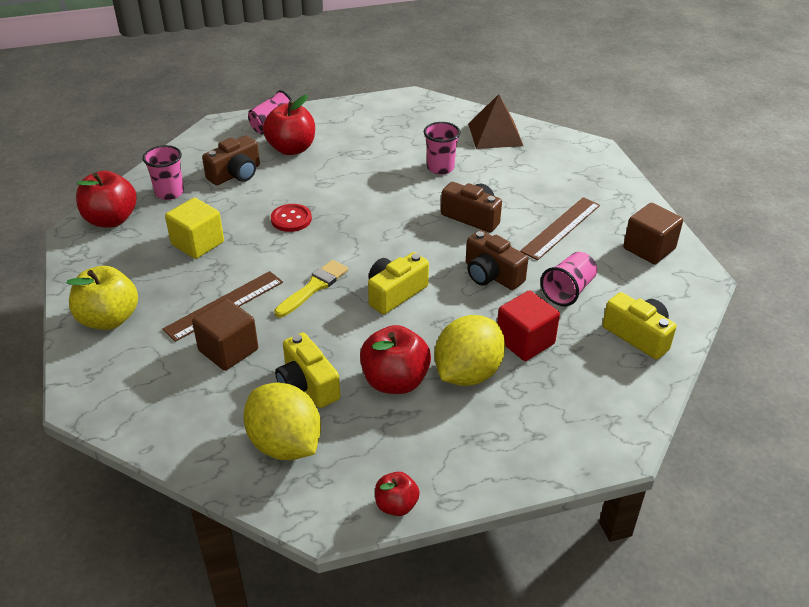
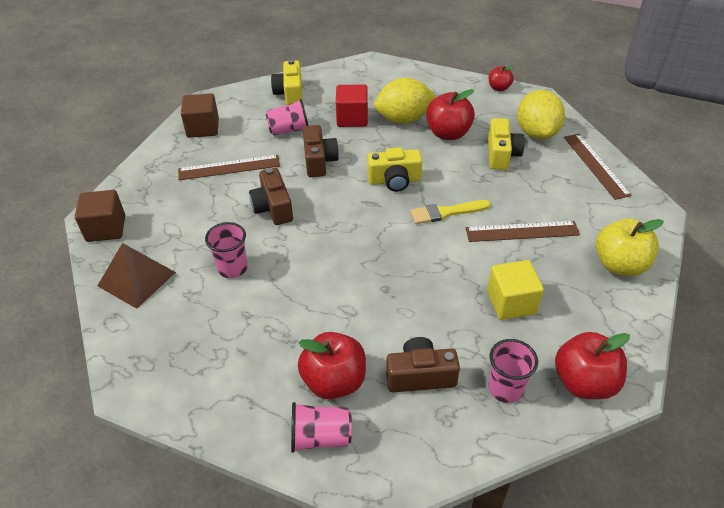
camera: 140 degrees left, 5 degrees up
brown cube [192,299,258,371] -> brown cube moved to [75,190,125,242]
red button [271,204,312,232] -> none
none -> brown ruler [564,134,632,200]

